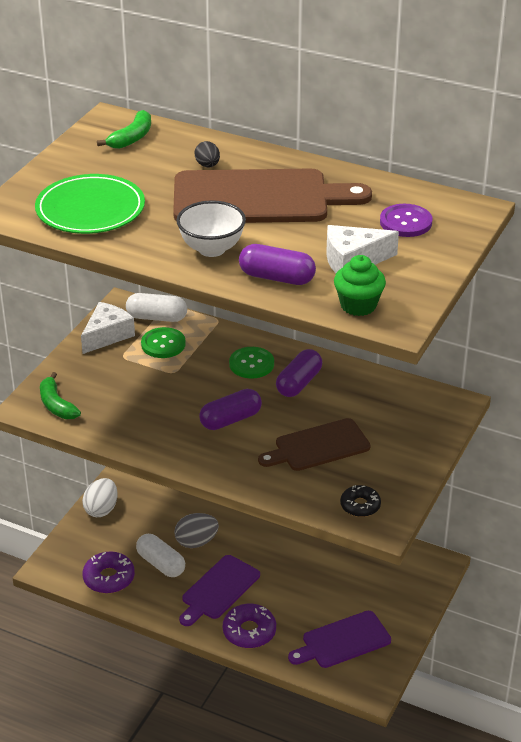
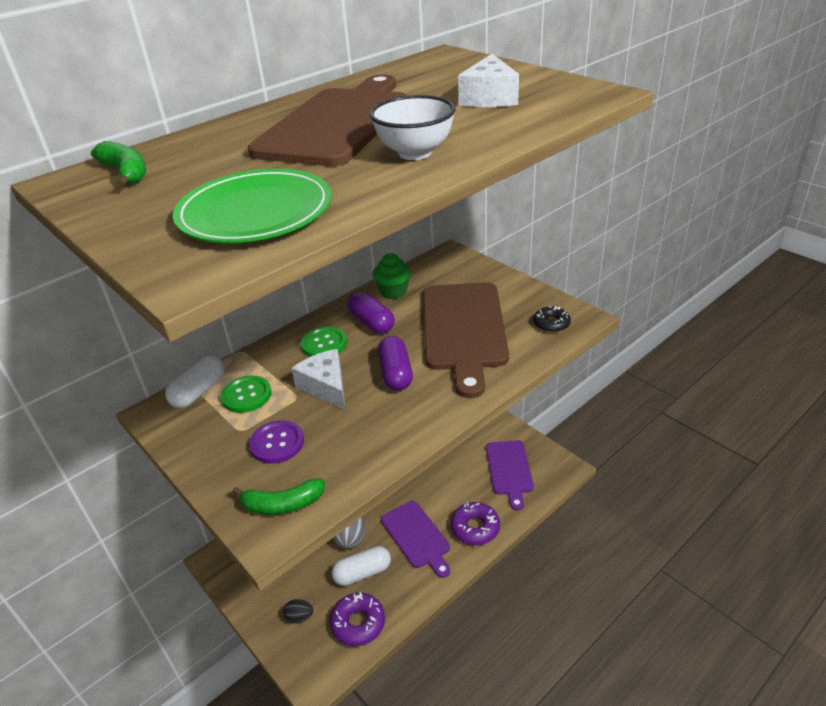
camera: 65 degrees left, 0 degrees up
white cheese [81,302,135,354] -> white cheese moved to [291,349,345,410]
white egg [82,478,118,517] -> none
black egg [194,141,220,167] -> black egg moved to [283,599,313,623]
purple capsule [239,244,316,285] -> none
brown cutting board [258,418,370,471] -> brown cutting board [423,282,509,398], size x1.66
green cupcake [334,255,386,316] -> green cupcake moved to [373,253,411,299]
purple button [380,204,432,237] -> purple button moved to [249,420,304,464]

